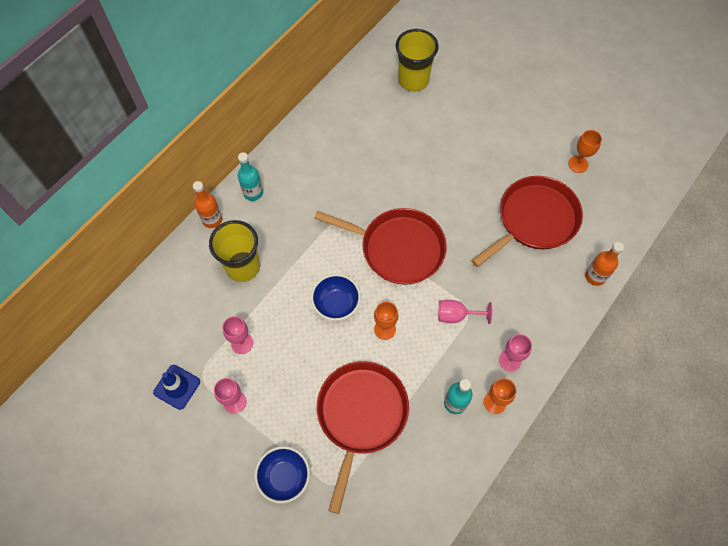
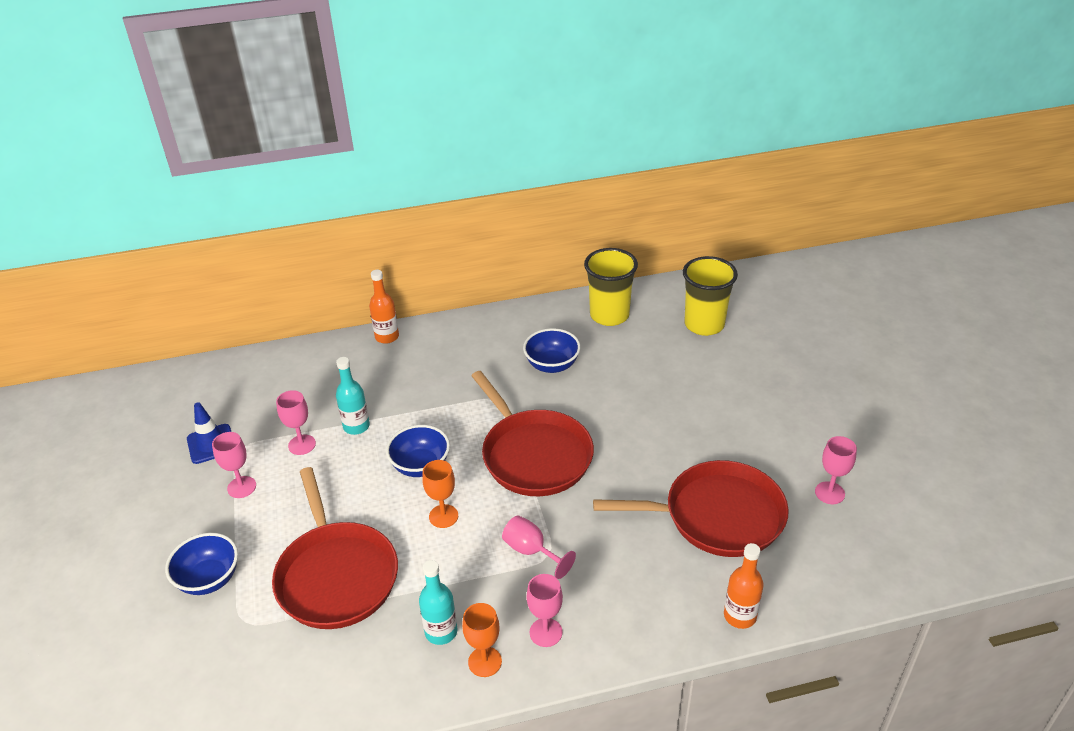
camera: 40 degrees right, 25 degrees down
yellow cup [209,220,260,282] -> yellow cup moved to [584,248,638,326]
turquoise bottle [238,153,263,201] -> turquoise bottle moved to [336,357,370,435]
red pan [317,361,409,514] -> red pan turned 105 degrees clockwise [272,467,398,629]
orange goblet [568,130,602,173] -> pink goblet [815,436,857,504]
none -> blue bowl [523,328,581,373]

